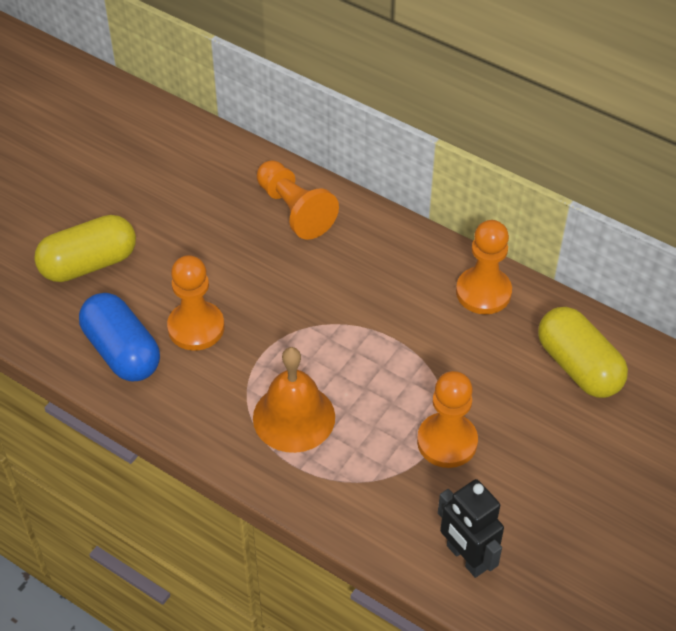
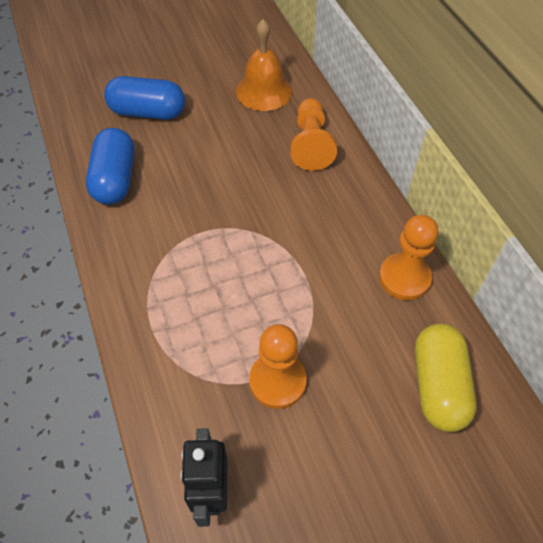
camera: 35 degrees right, 5 degrees up
yellow capsule [34,215,136,282] -> blue capsule [104,76,185,120]
orange pawn [167,255,224,351] -> none
orange bell [253,347,335,453] -> orange bell moved to [236,19,292,111]

